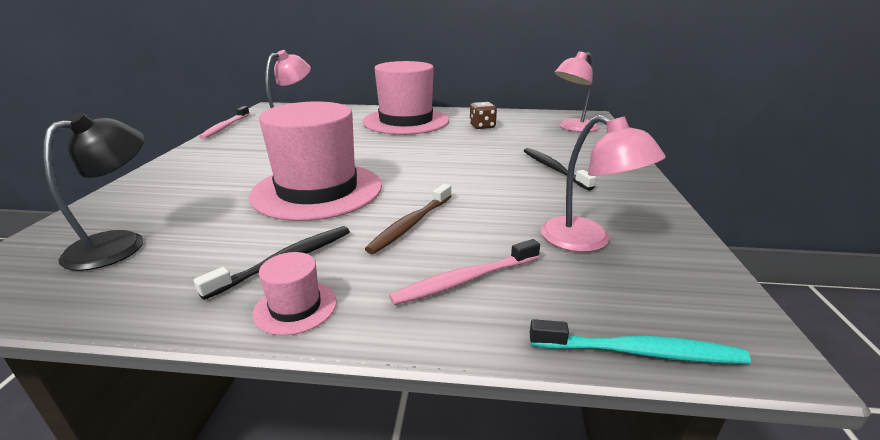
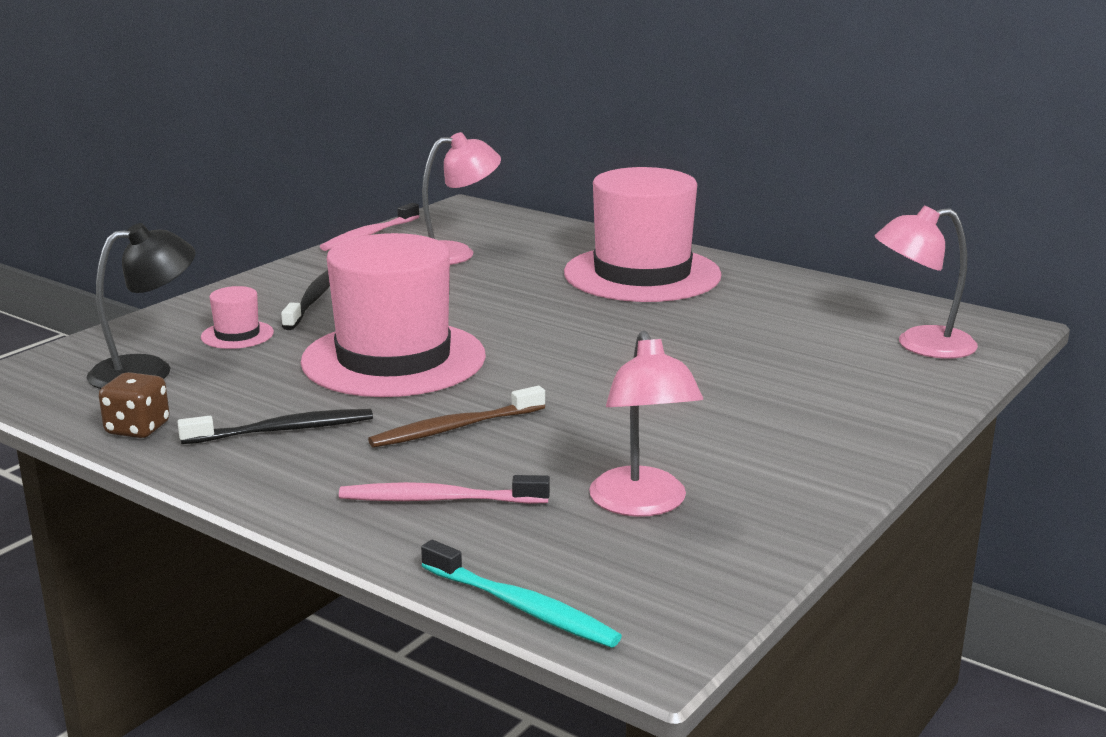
camera: 30 degrees right, 5 degrees down
pink hat [253,252,337,336] -> pink hat moved to [201,286,274,349]
brown dice [469,102,497,129] -> brown dice moved to [99,372,170,438]
black toothbrush [524,148,596,190] -> black toothbrush moved to [281,270,330,330]

